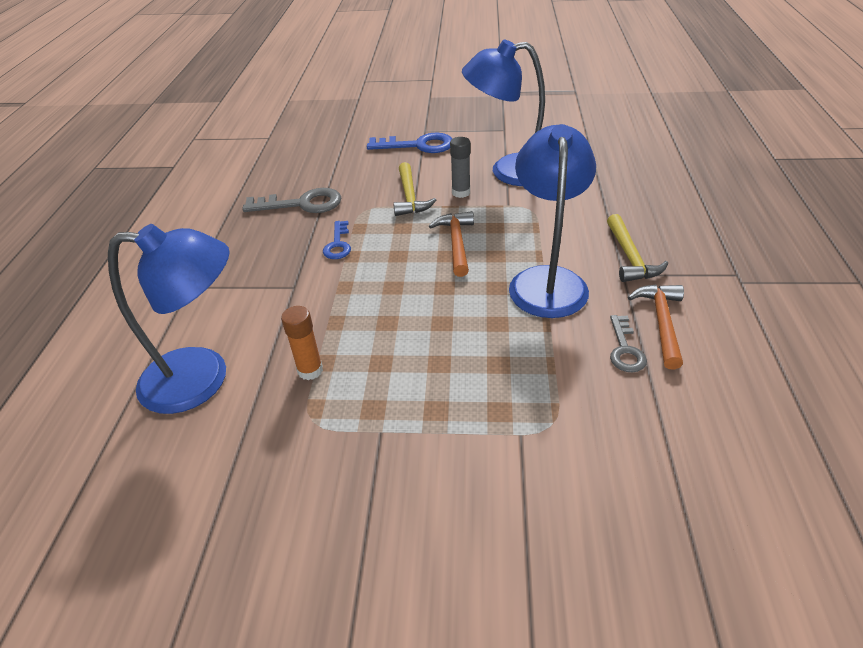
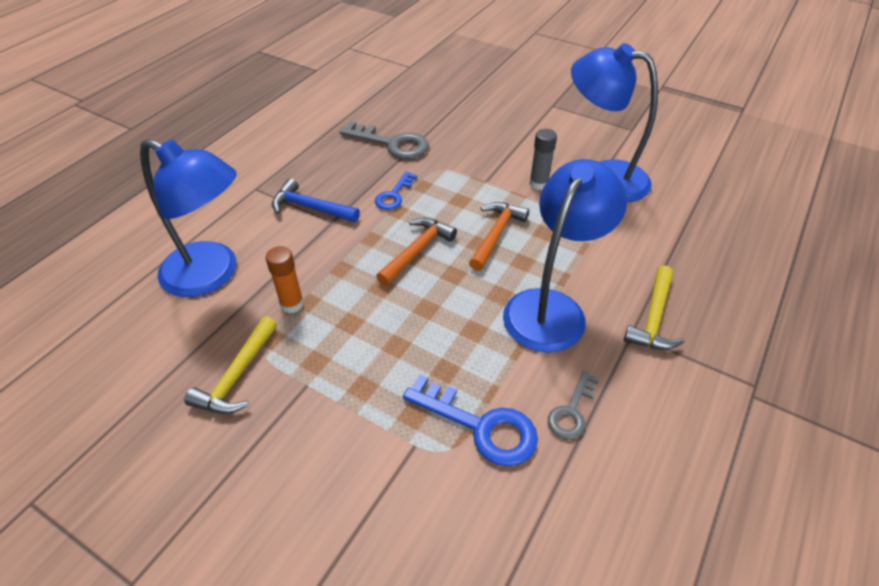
camera: 25 degrees right, 5 degrees up
blue key [367,133,452,153] -> blue key moved to [403,374,538,466]
yellow hammer [393,162,436,216] -> yellow hammer moved to [184,316,277,414]
orange hammer [628,285,684,370] -> orange hammer moved to [376,218,457,286]
none -> blue hammer [272,178,360,222]

